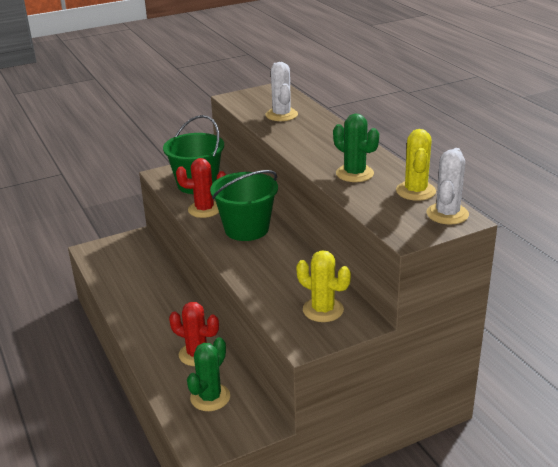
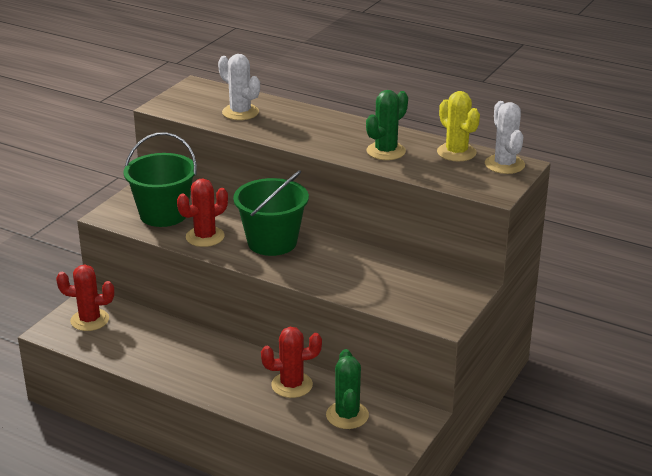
camera: 35 degrees left, 0 degrees up
yellow cactus [296,250,351,322] -> none
green cactus [333,114,379,182] -> green cactus turned 60 degrees counterclockwise [366,90,408,160]
none -> red cactus [56,265,114,331]

